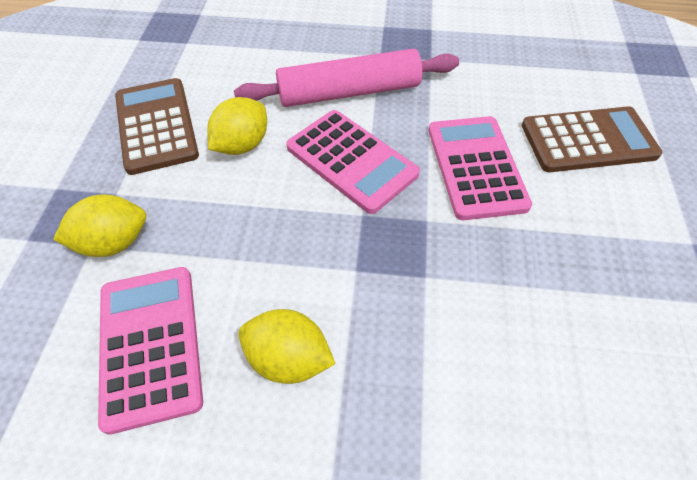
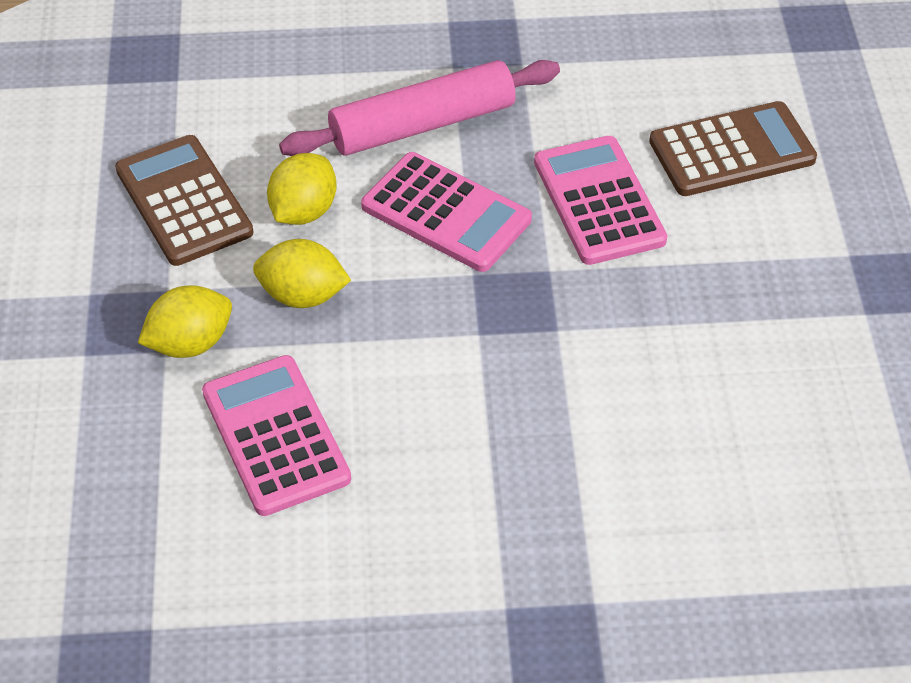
camera: 10 degrees left, 5 degrees down
yellow lemon [238,309,335,384] -> yellow lemon moved to [253,239,351,308]

